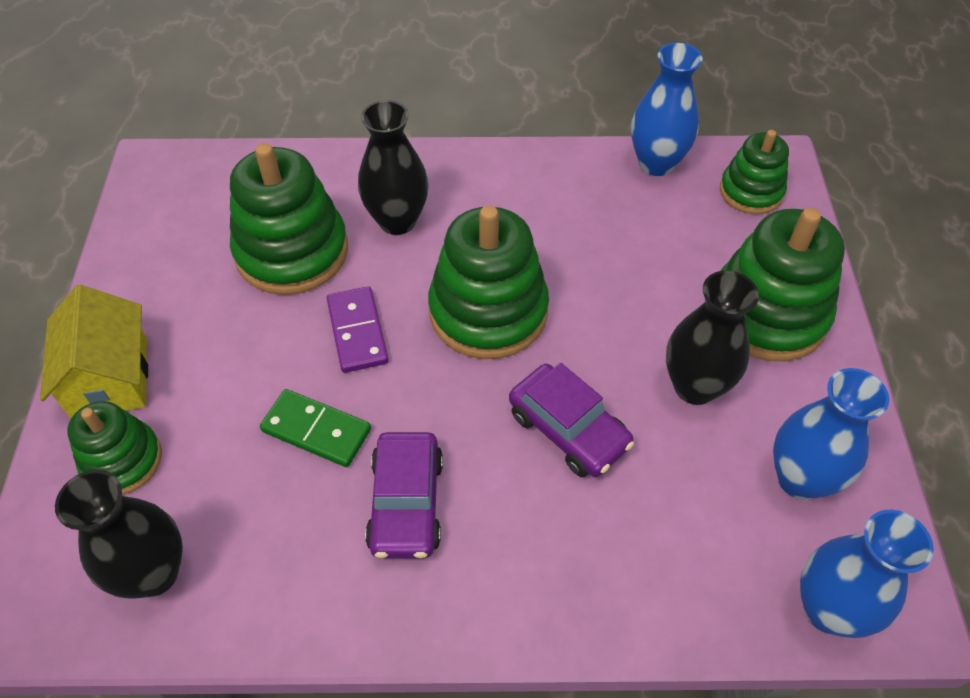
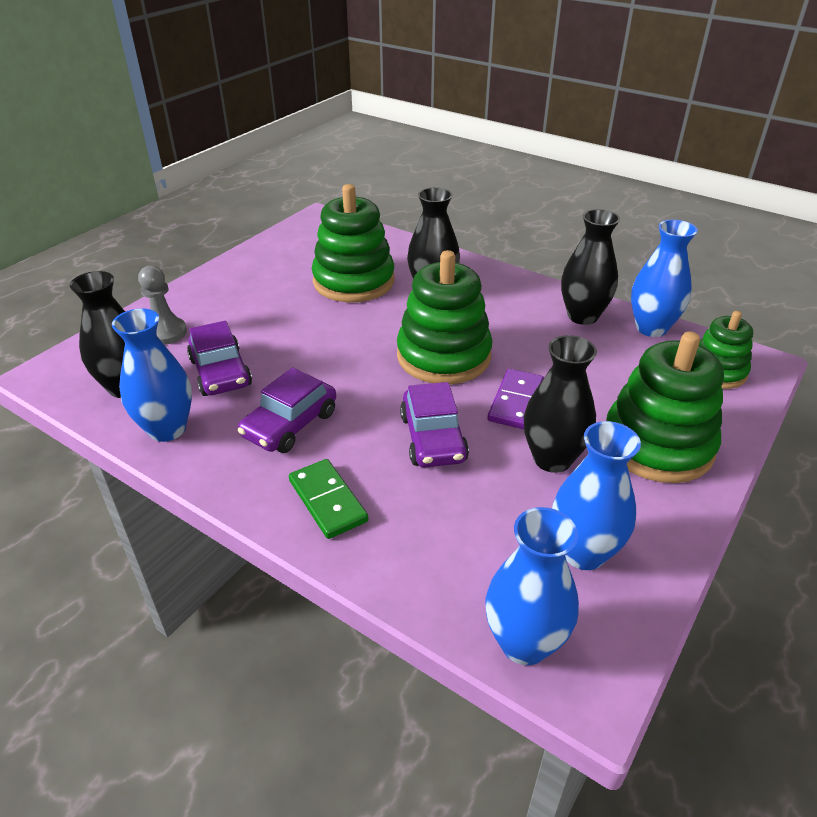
camera: 35 degrees right, 15 degrees down
yellow house [40,285,148,418] -> none
green stacking toy [67,401,162,495] -> grey pawn [138,265,187,345]
green domino [260,389,371,467] -> green domino moved to [289,459,368,539]
purple domino [327,286,389,373] -> purple domino moved to [488,369,544,429]
none -> blue vase [112,308,192,442]
none -> purple car [187,321,252,396]
none -> black vase [561,209,620,325]

